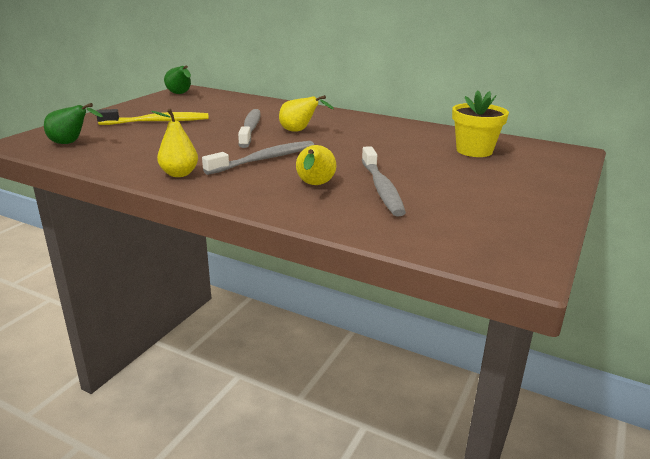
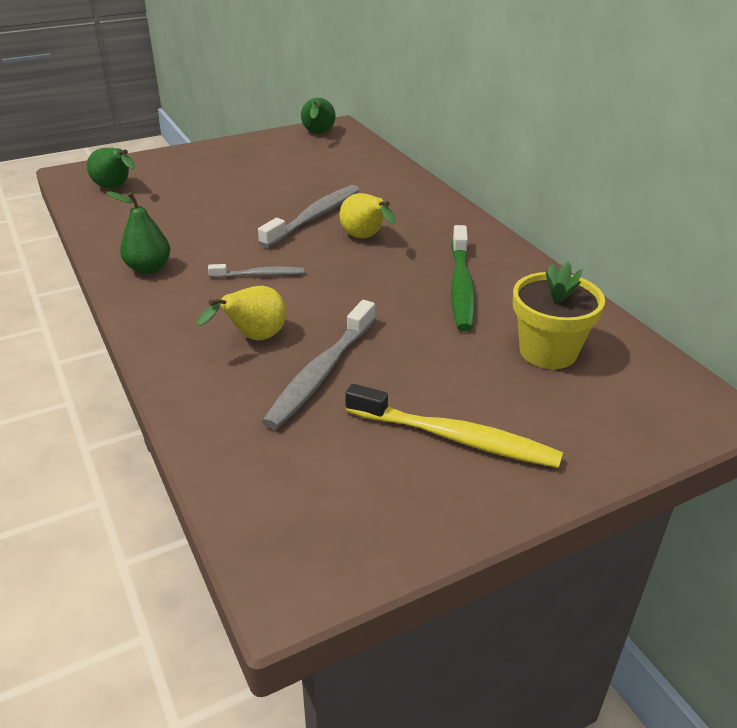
camera: 35 degrees right, 10 degrees up
yellow toothbrush [97,109,209,125] -> yellow toothbrush moved to [345,384,563,468]
yellow pear [151,109,198,177] -> green pear [106,191,170,274]
grey toothbrush [202,141,314,175] -> grey toothbrush [208,264,304,278], size x0.57
none -> green toothbrush [451,225,475,331]

